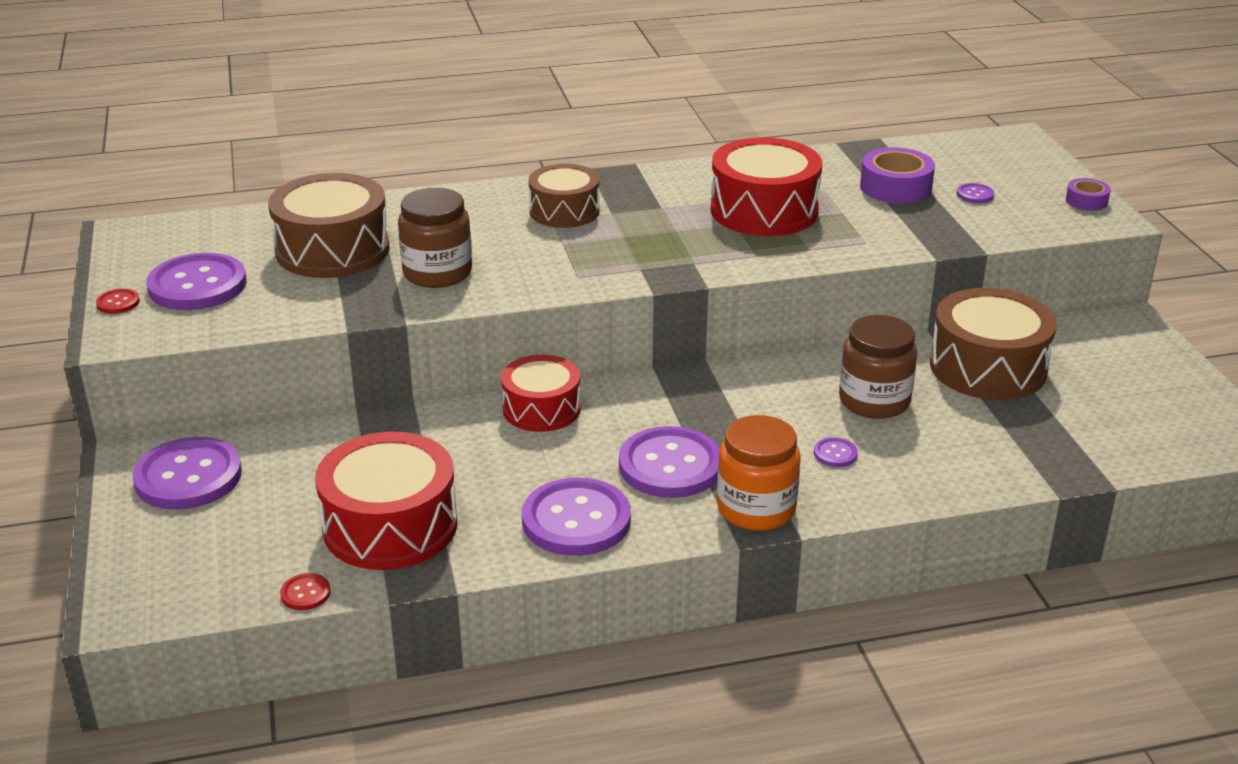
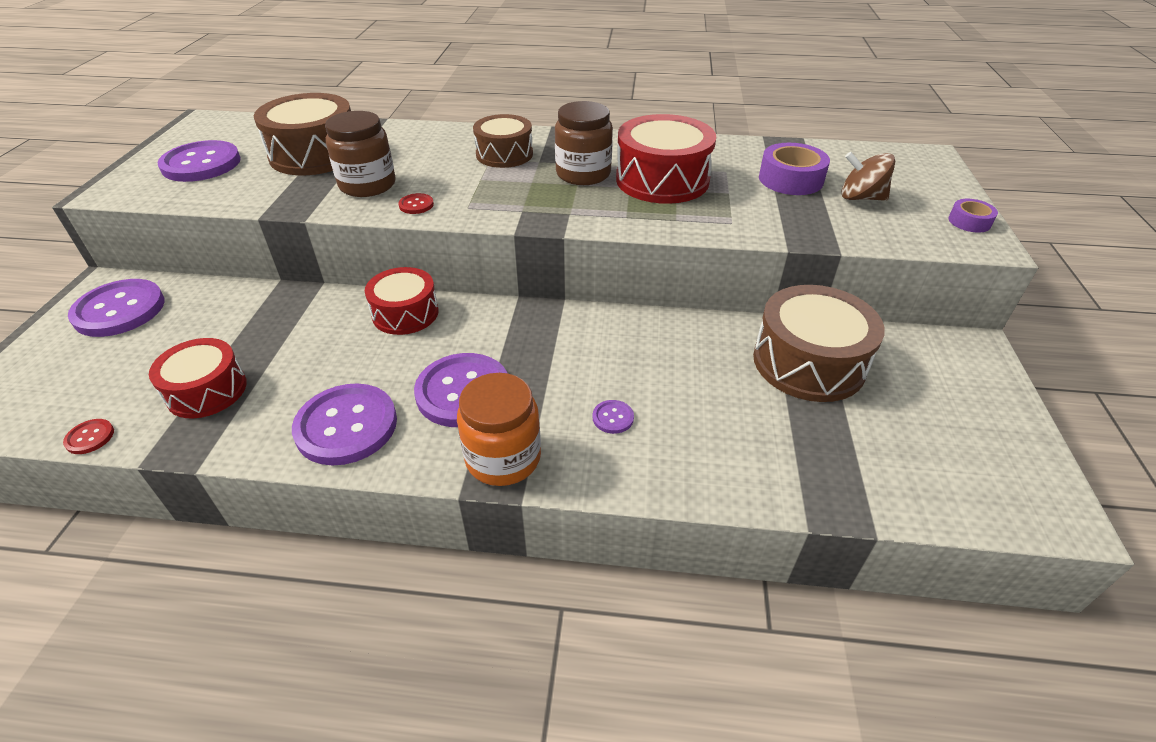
camera: 20 degrees right, 10 degrees up
red button [96,289,140,314] -> red button moved to [398,193,434,214]
red drum [315,432,457,570] -> red drum [149,338,247,418], size x0.65
brown jar [839,315,917,419] -> brown jar moved to [555,101,613,185]
purple button [957,183,994,203] -> brown spinning top [841,152,895,201]

